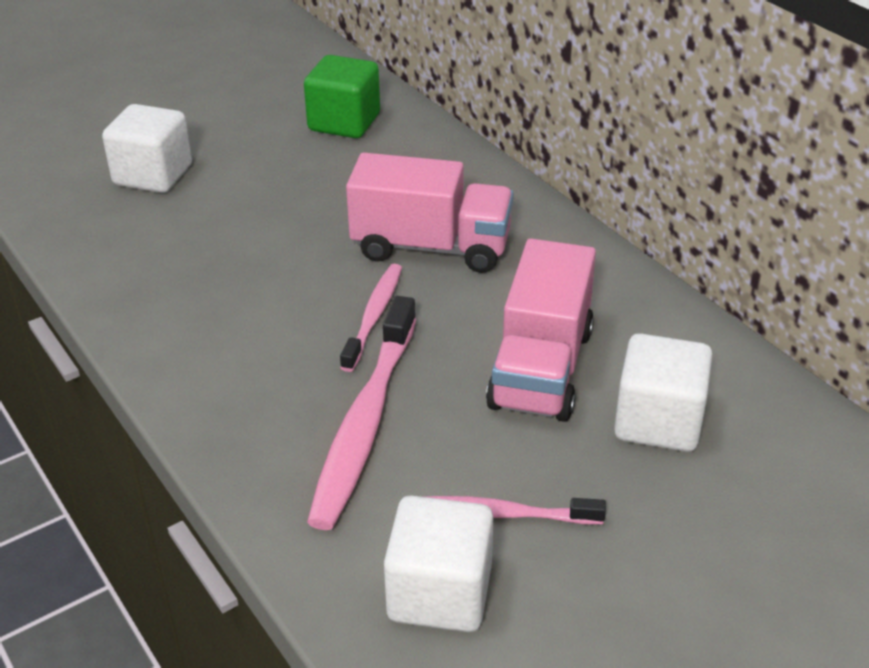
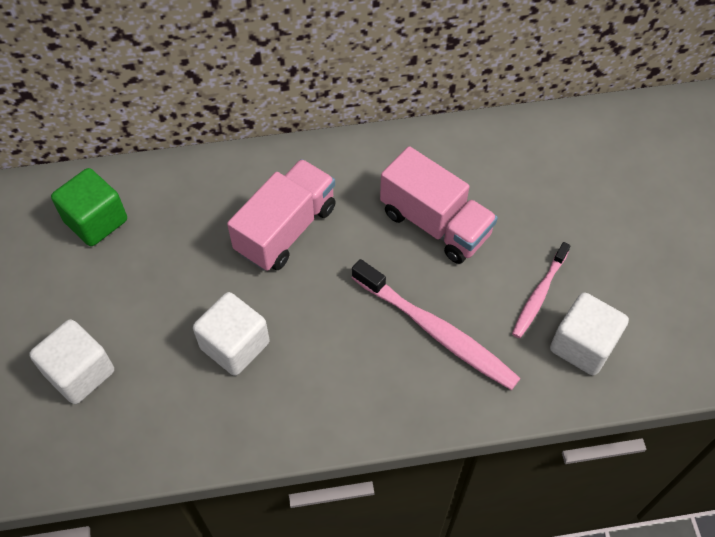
camera: 65 degrees left, 20 degrees up
pink toothbrush [340,264,402,372] -> none
white cube [614,333,713,452] -> white cube moved to [193,292,269,376]

